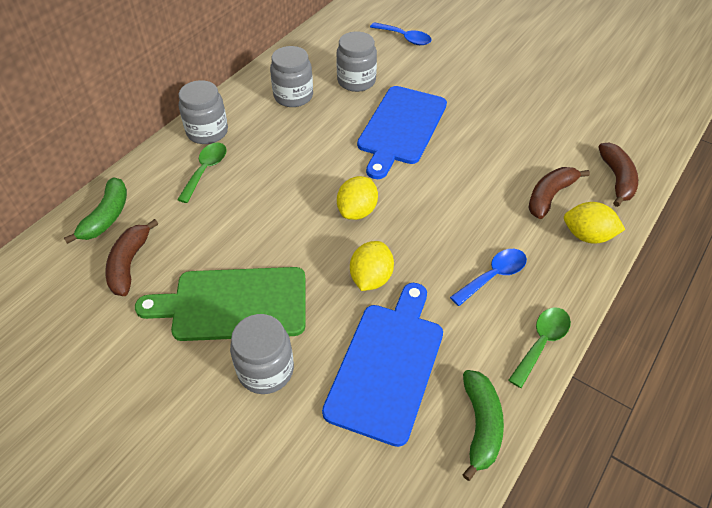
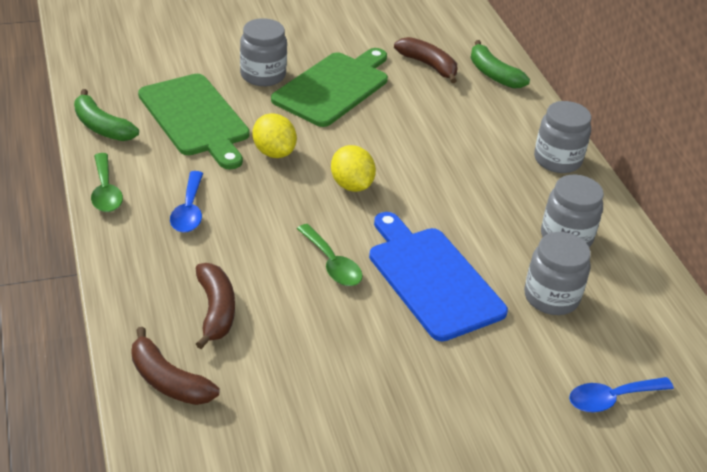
camera: 125 degrees right, 10 degrees down
green spoon [177,142,226,203] -> green spoon moved to [297,224,362,286]
blue cutting board [322,283,443,447] -> green cutting board [138,74,250,170]
yellow lemon [564,202,626,243] -> none

